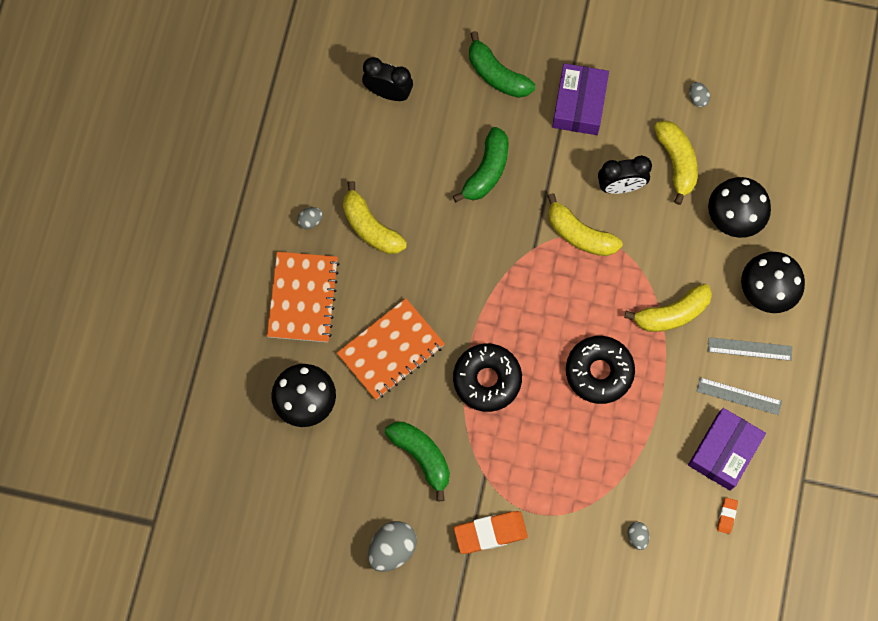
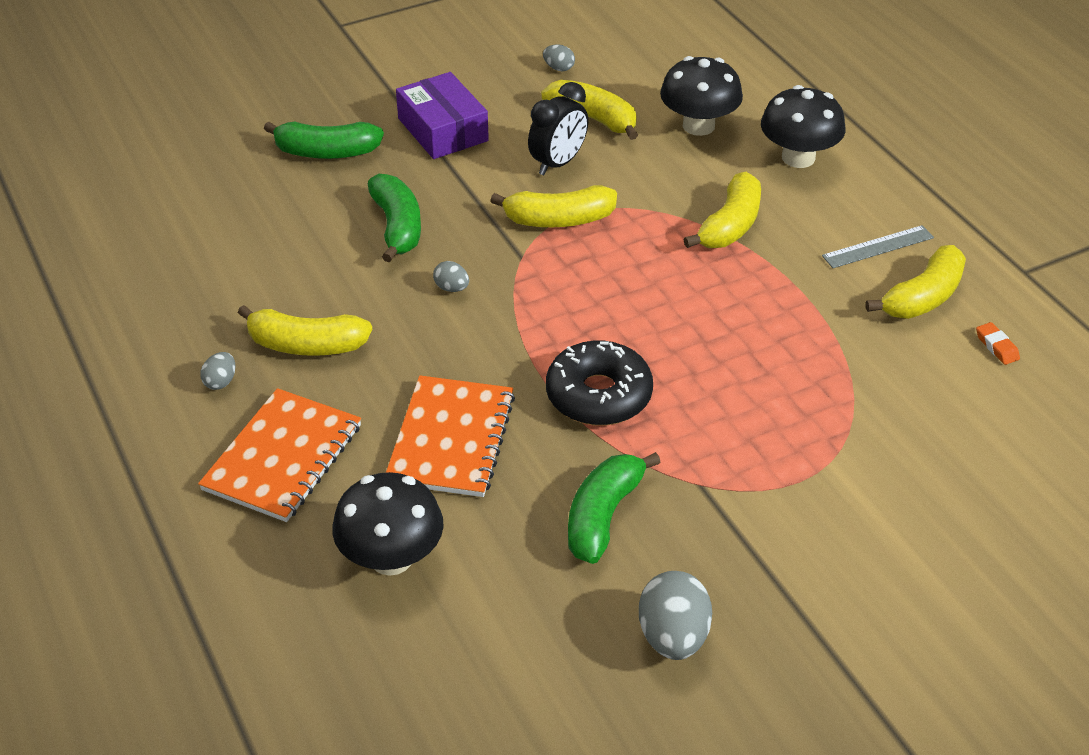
camera: 40 degrees left, 30 degrees down
orange notebook [267,252,339,342] -> orange notebook turned 60 degrees clockwise [198,388,361,522]
black clock [362,57,413,101] -> none
green banana [385,422,450,501] -> green banana turned 75 degrees counterclockwise [568,452,661,564]
orange eraser [454,511,528,554] -> none
black donut [566,336,635,404] -> none
grey egg [628,522,650,550] -> grey egg moved to [433,261,469,292]
purple box [688,408,766,491] -> yellow banana [866,245,966,319]
grey ruler [708,337,792,361] -> none

